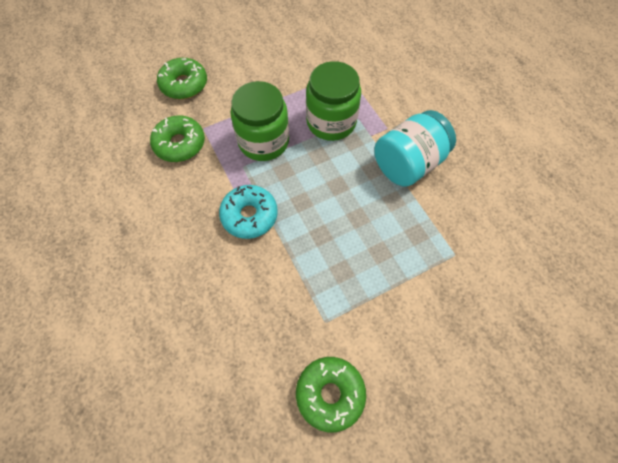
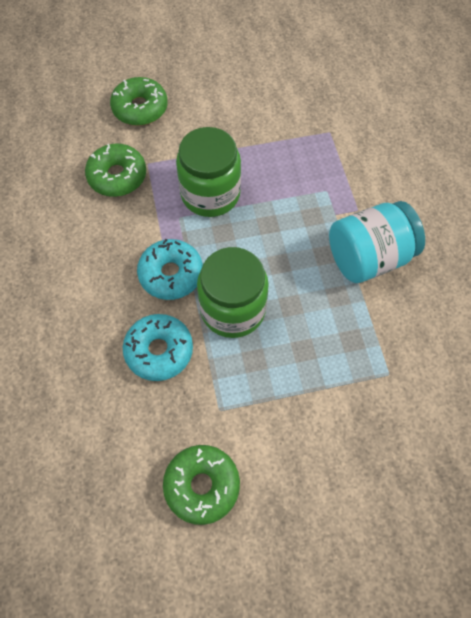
camera: 15 degrees right, 0 degrees up
green jar [306,61,361,141] -> green jar moved to [197,247,269,338]
none -> turquoise donut [123,314,193,381]

